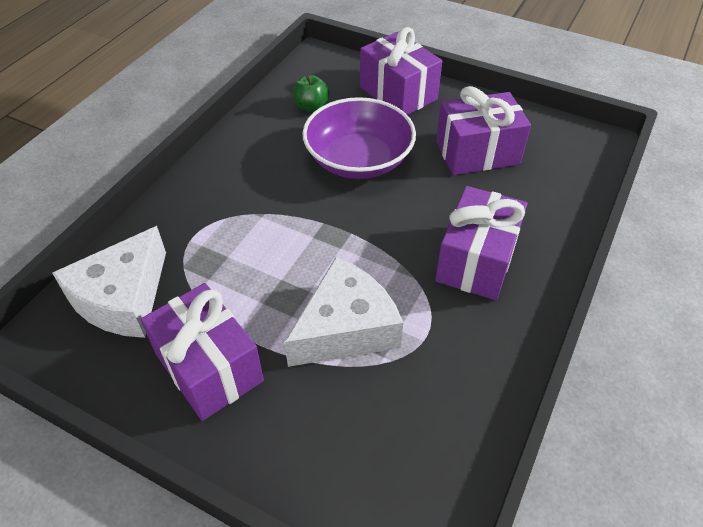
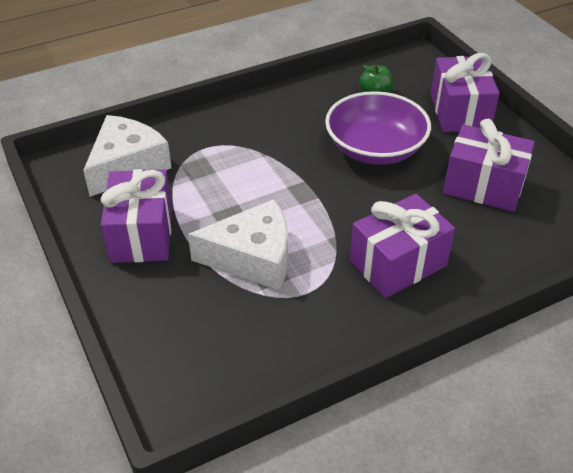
camera: 35 degrees right, 5 degrees down
white cheese [52,226,166,338] -> white cheese turned 150 degrees clockwise [83,115,172,197]

